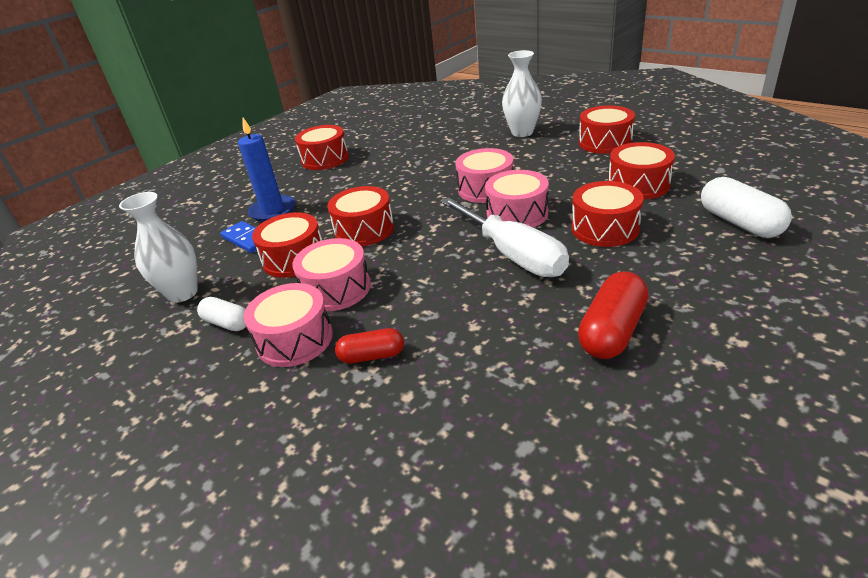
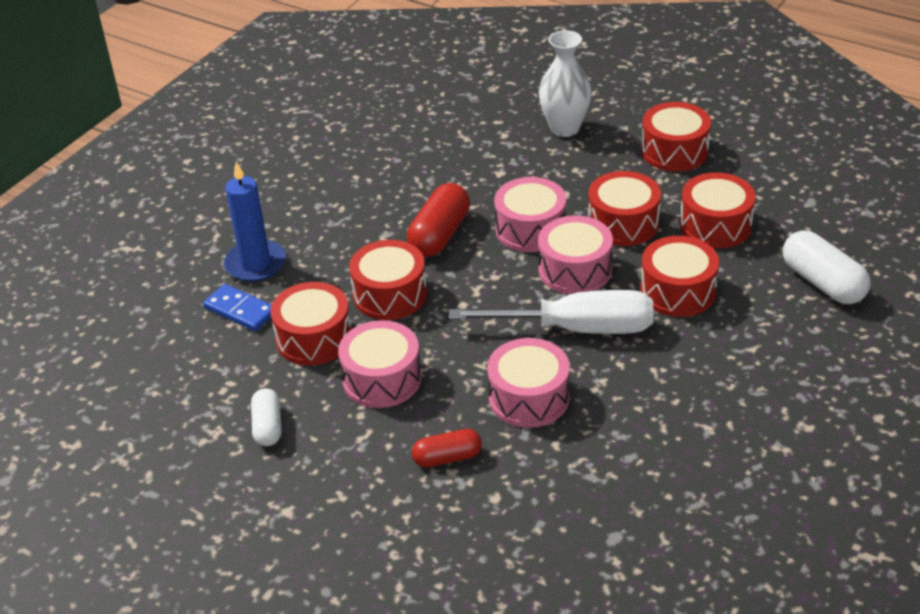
camera: 10 degrees left, 5 degrees up
white vase [119,192,198,303] -> none
white capsule [197,297,246,331] -> white capsule turned 60 degrees clockwise [251,388,281,446]
pink drum [244,283,333,367] -> pink drum moved to [487,338,570,428]
red drum [295,125,349,170] -> red drum moved to [588,171,661,246]
white screwdriver [441,198,569,277] -> white screwdriver turned 45 degrees counterclockwise [449,290,654,334]
red capsule [578,271,648,359] -> red capsule moved to [407,183,470,257]

